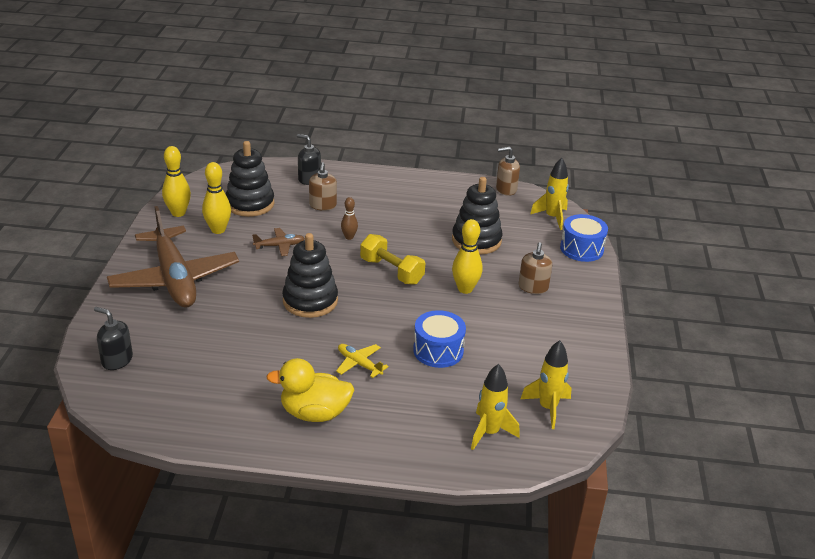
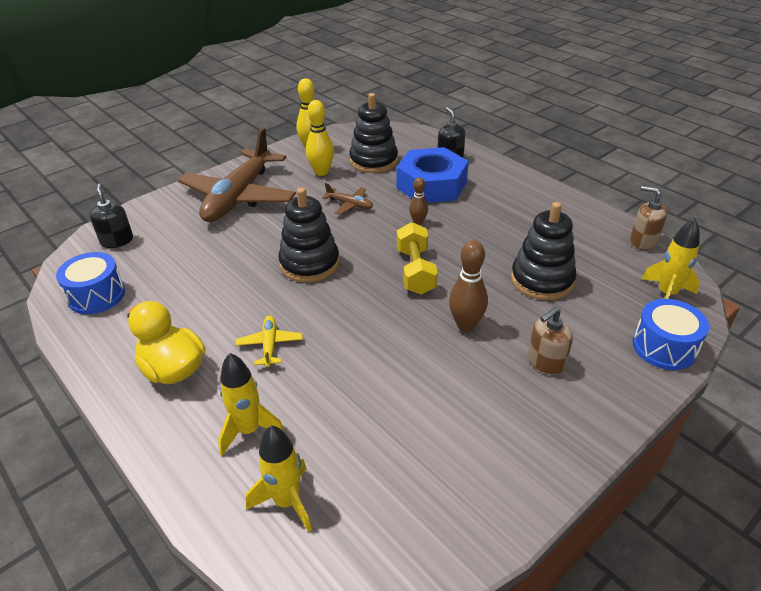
camera: 45 degrees right, 5 degrees up
brown soap dispenser [309,162,337,211] -> blue nut [397,147,469,203]
blue drum [413,310,466,368] -> blue drum moved to [56,252,125,314]
yellow bowling pin [452,219,483,294] -> brown bowling pin [449,240,488,331]
yellow rocket [521,340,571,429] -> yellow rocket moved to [218,353,286,456]

